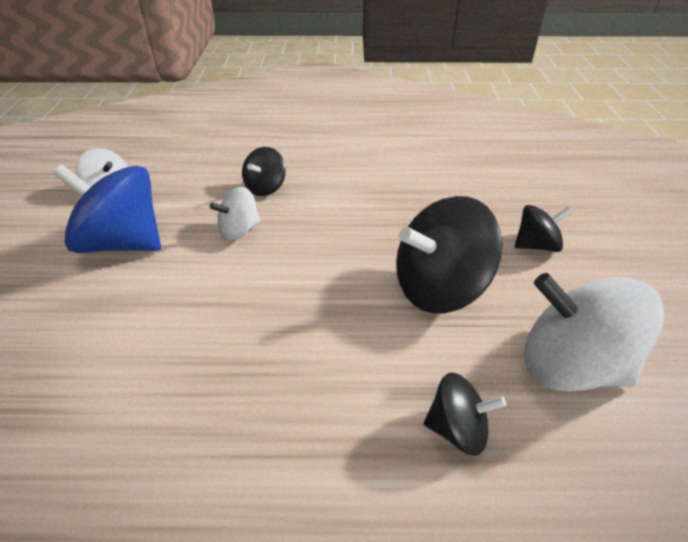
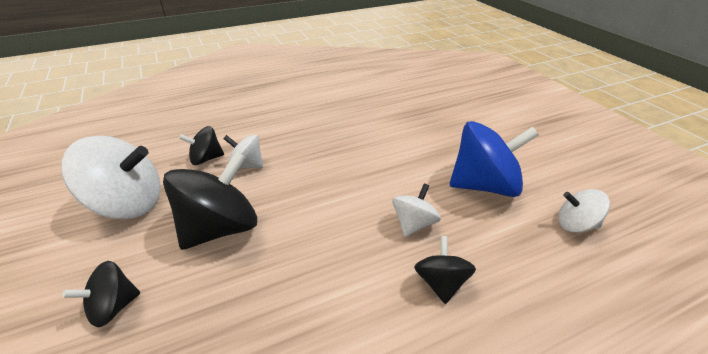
camera: 155 degrees right, 5 degrees down
none -> white spinning top [223,135,263,169]

